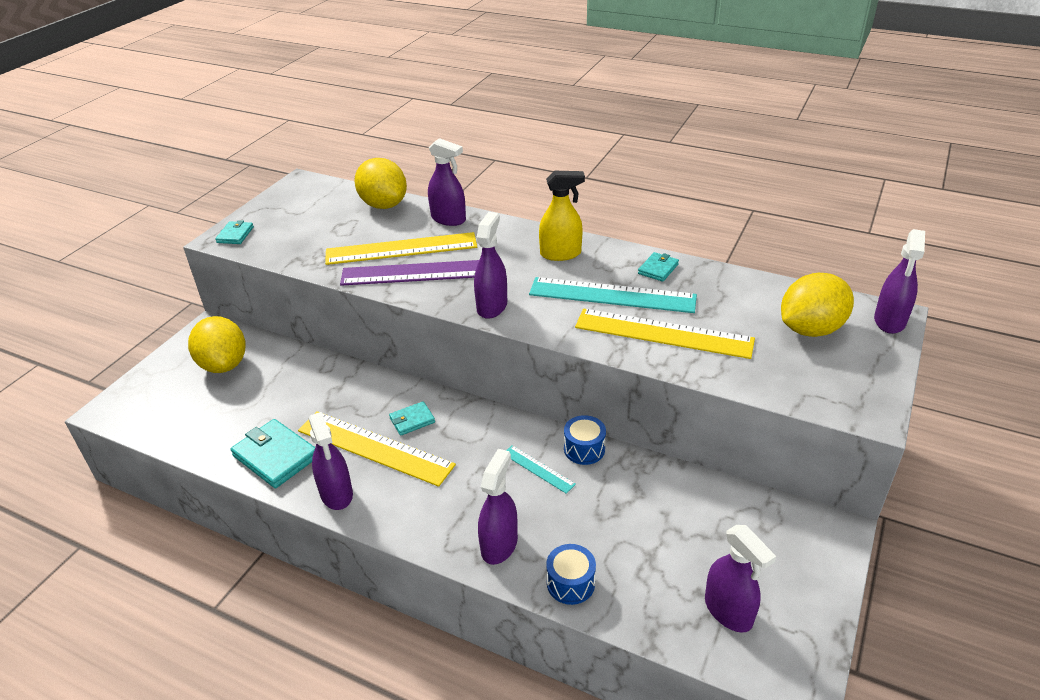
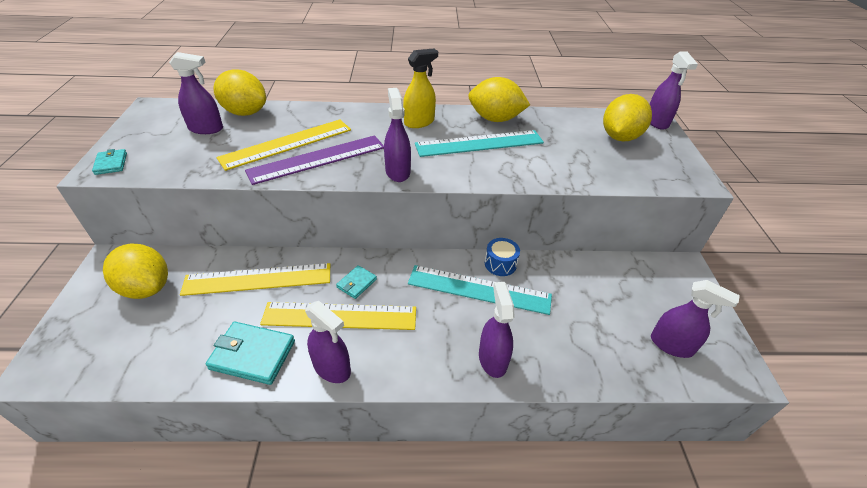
camera: 30 degrees left, 5 degrees up
purple spray bottle [428,138,466,226] -> purple spray bottle moved to [169,52,223,134]
turquoise ruler [506,445,576,494] -> turquoise ruler [408,265,552,315], size x2.12
blue drum [546,544,596,605] -> none
yellow ruler [575,308,755,359] -> yellow ruler moved to [180,263,330,296]
turquoise wallet [638,252,679,282] -> yellow lemon [468,77,530,122]

